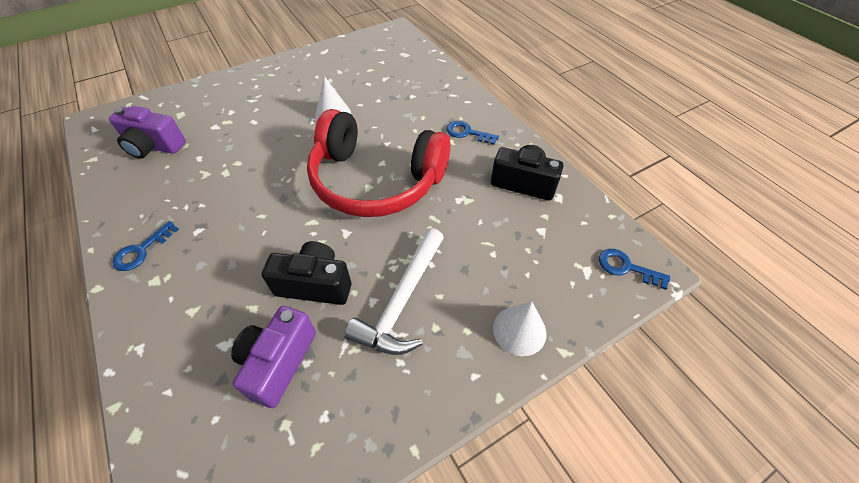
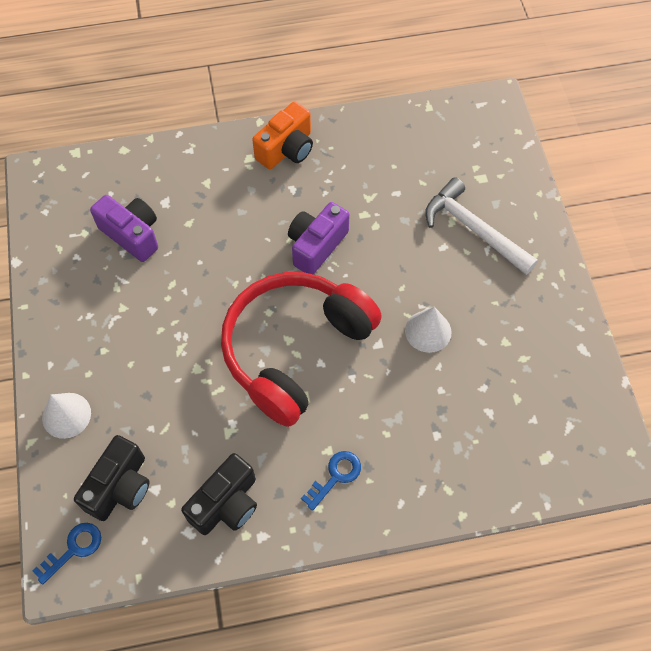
camera: 110 degrees right, 10 degrees up
purple camera [109,106,186,159] -> purple camera moved to [288,202,350,275]
blue key [112,221,179,271] -> orange camera [252,101,313,169]
black camera [261,241,351,305] -> black camera moved to [74,435,150,521]
white hammer [344,228,444,355] -> white hammer moved to [425,177,538,275]

